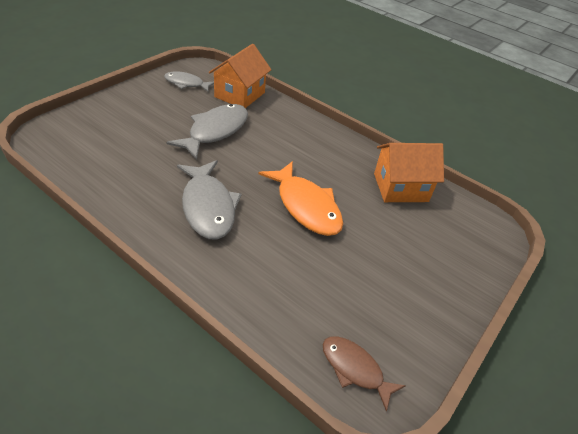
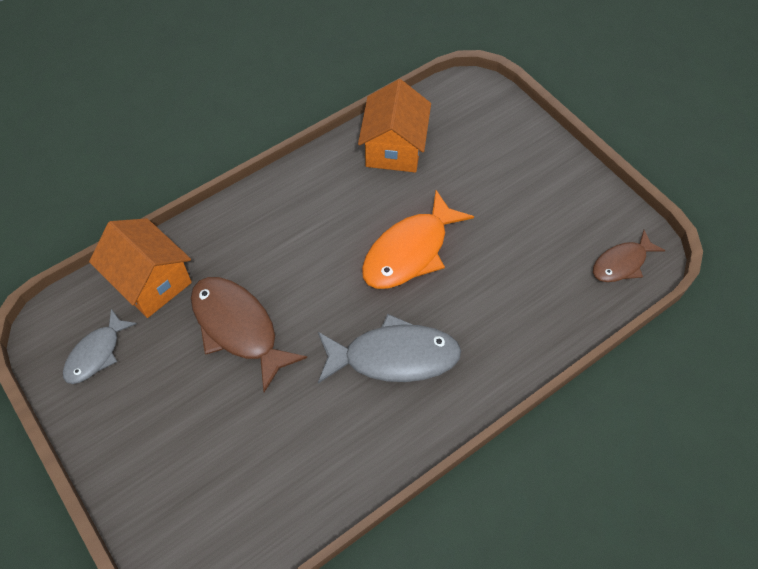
camera: 70 degrees left, 15 degrees up
grey fish [166,104,248,160] -> brown fish [191,277,307,392]
orange fish [258,161,343,236] -> orange fish turned 150 degrees clockwise [362,190,474,289]

